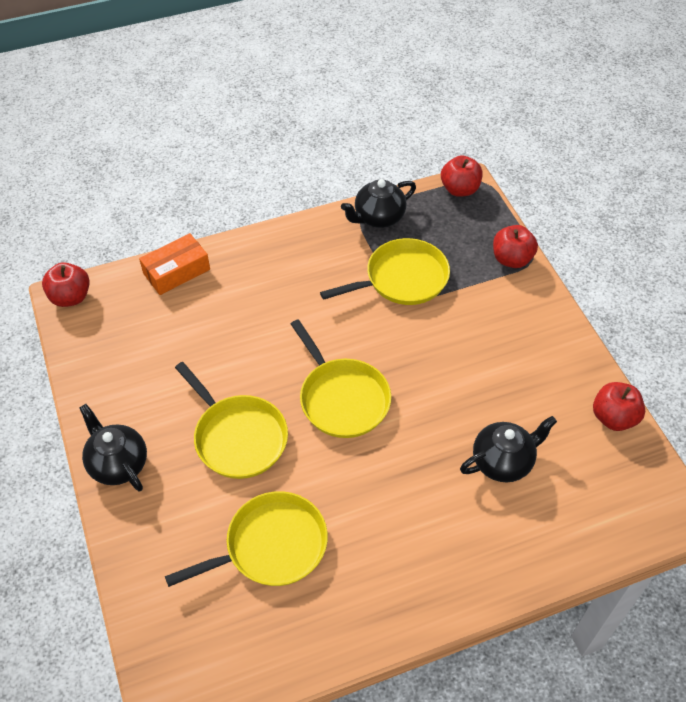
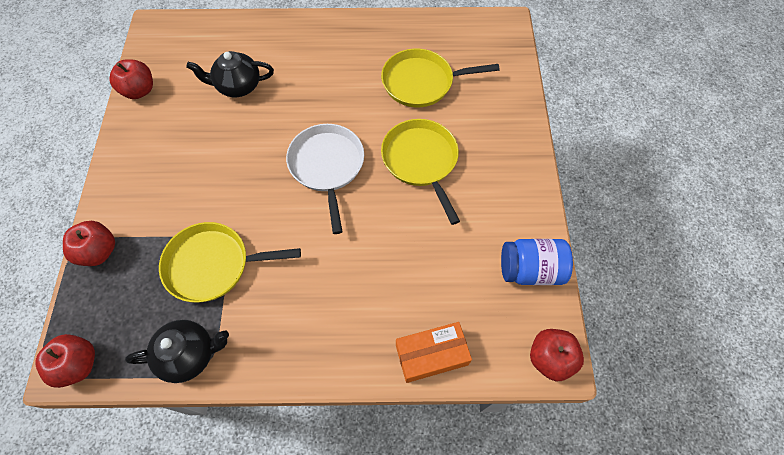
camera: 160 degrees left, 10 degrees up
black teapot [79,404,147,492] -> none
yellow pan [291,319,391,438] -> white pan [286,124,364,234]
none -> blue jar [501,239,573,285]

